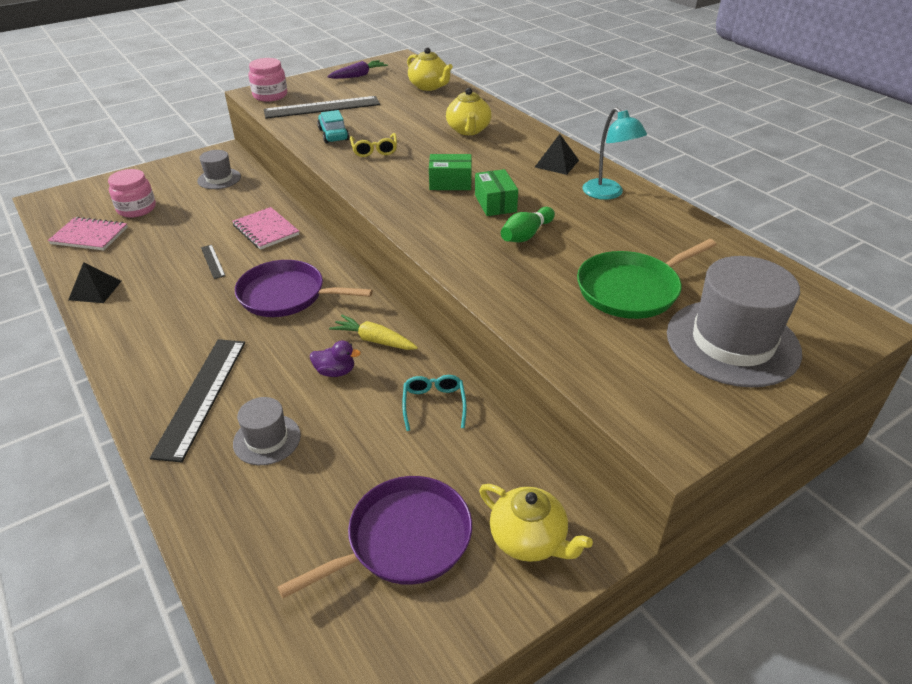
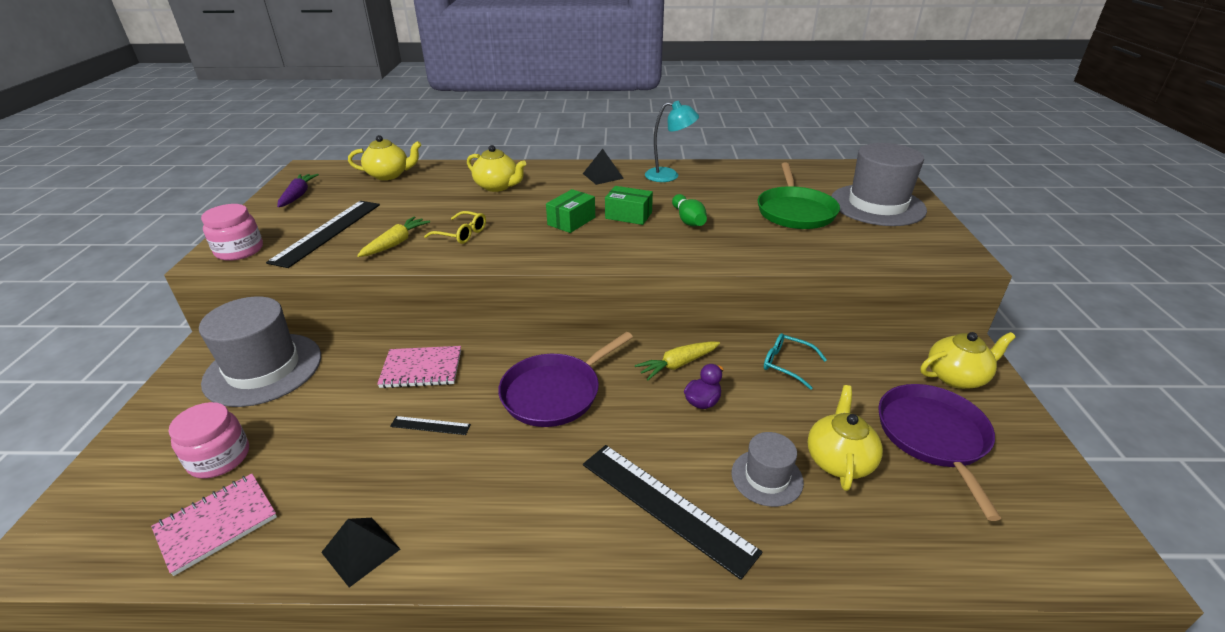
camera: 55 degrees left, 5 degrees down
grey hat [197,150,241,189] -> grey hat [199,296,321,407], size x1.89
turquoise car [317,110,349,143] -> yellow carrot [357,216,430,257]
none -> yellow teapot [808,385,883,491]

